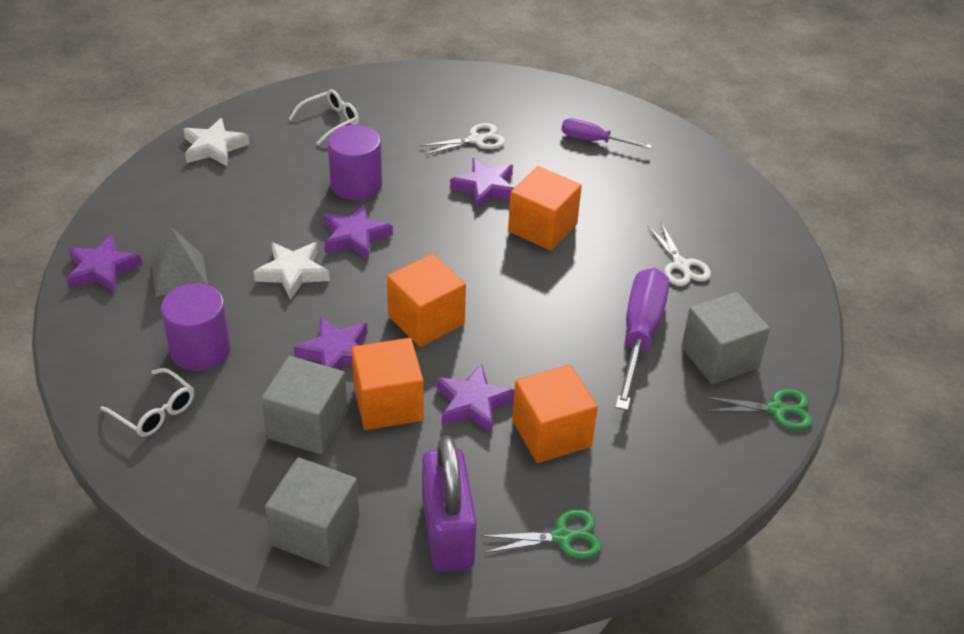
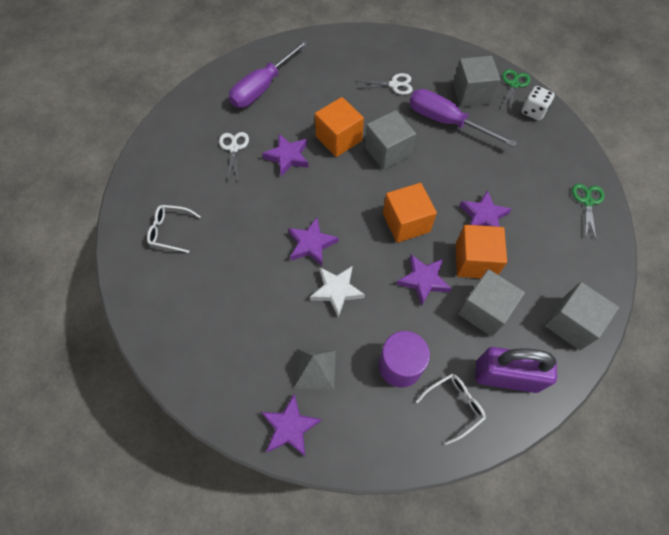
camera: 70 degrees left, 20 degrees up
white star [184,118,249,166] -> none
white glasses [289,89,359,145] -> white glasses turned 60 degrees counterclockwise [147,205,201,253]
purple cylinder [328,125,382,200] -> none
purple padlock [422,435,477,572] -> purple padlock moved to [475,347,557,393]
orange cube [512,364,598,463] -> none
purple screwdriver [561,118,652,149] -> purple screwdriver [229,40,309,108], size x1.73
none -> grey cube [365,110,416,170]
none -> white dice [521,86,555,120]

